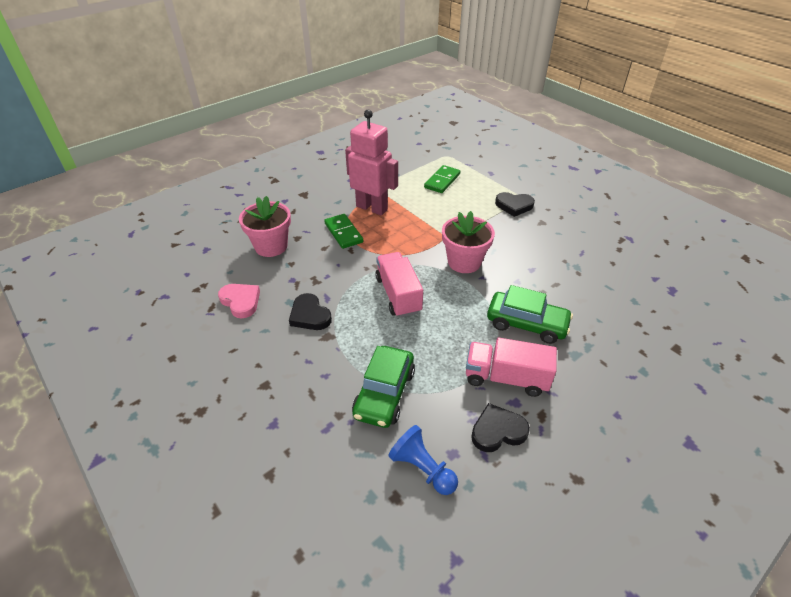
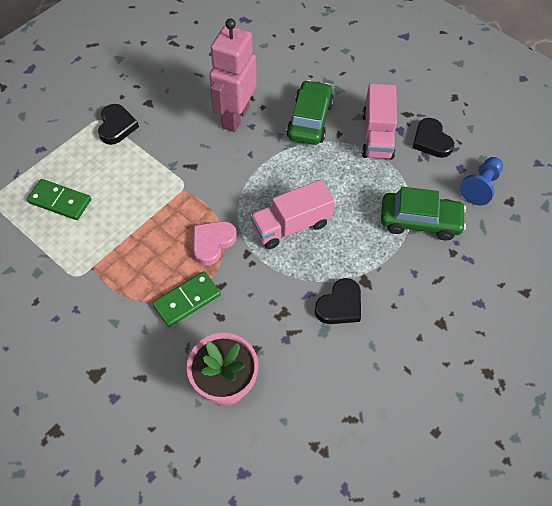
camera: 100 degrees left, 15 degrees up
pink heart [218,284,260,318] -> pink heart moved to [193,221,237,265]
pink robot [345,110,398,216] -> pink robot moved to [209,18,257,132]
pink flower pot [442,211,495,273] -> none

